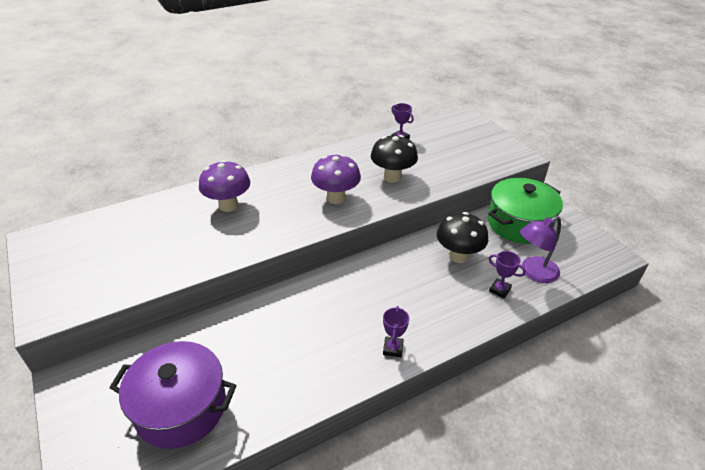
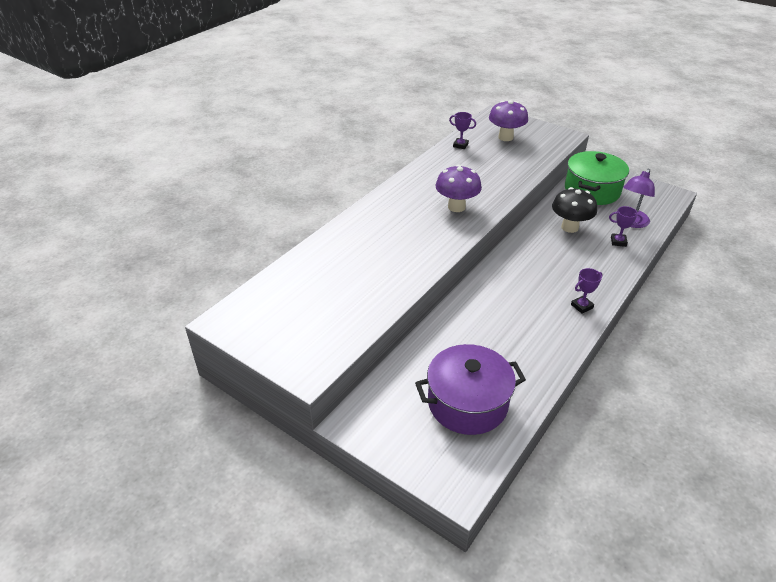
camera: 25 degrees left, 0 degrees up
purple mushroom [199,160,250,212] -> purple mushroom moved to [489,100,528,141]
black mushroom [371,135,418,183] -> none
purple trophy [383,306,409,357] -> purple trophy turned 75 degrees clockwise [571,268,603,314]

